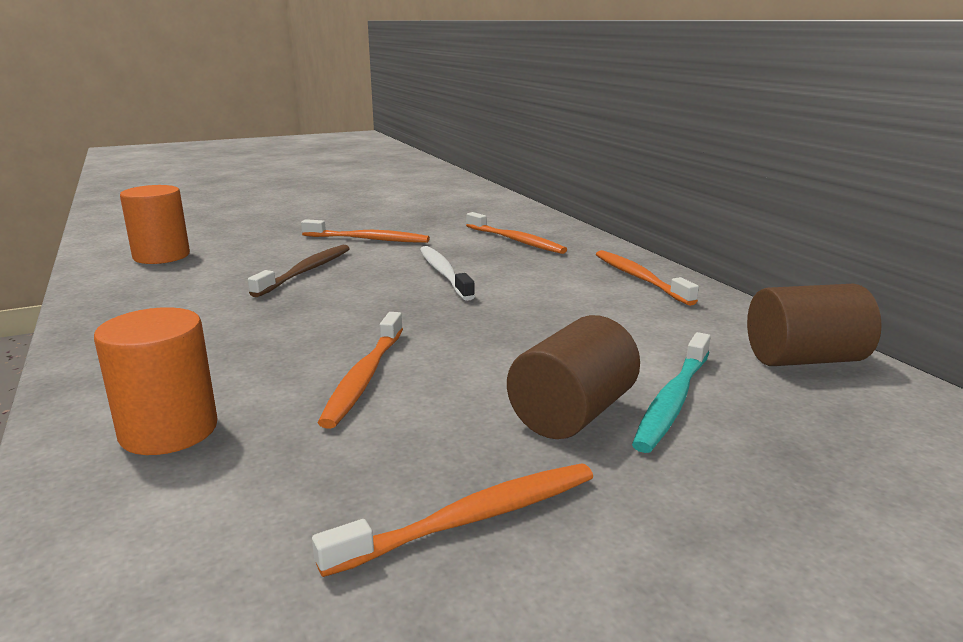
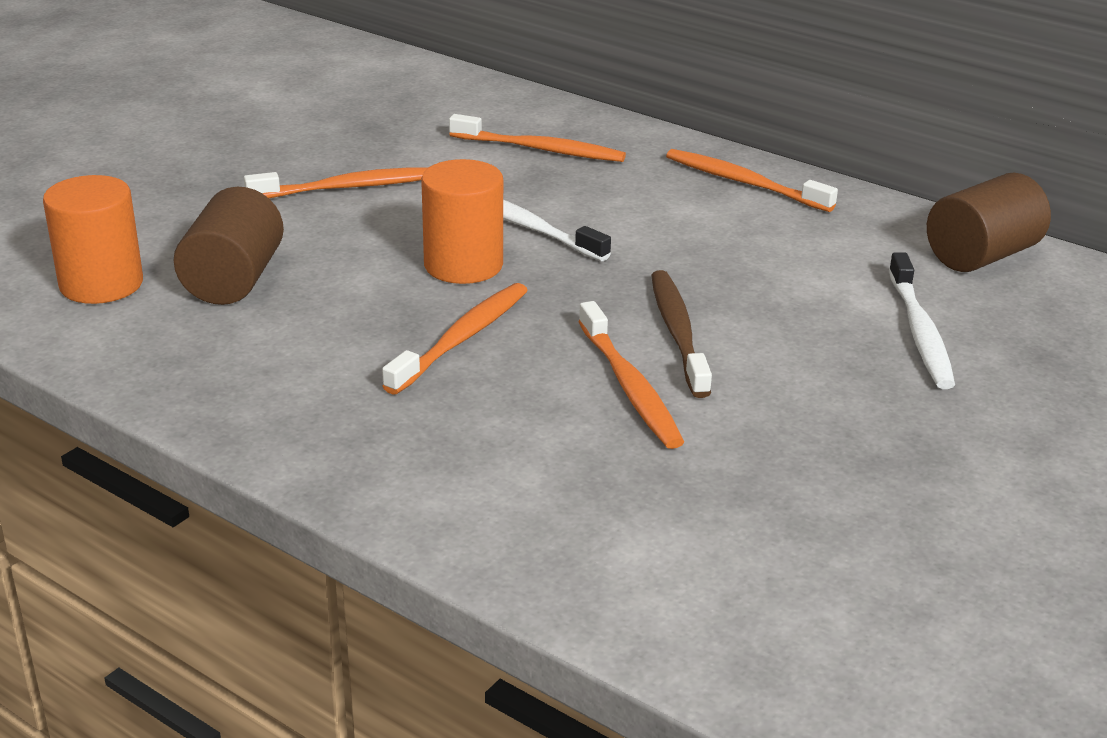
camera: 30 degrees left, 10 degrees up
orange cylinder [94,307,218,455] -> orange cylinder moved to [421,159,503,284]
brown toothbrush [248,245,350,297] -> brown toothbrush moved to [651,270,712,398]
orange toothbrush [312,463,593,577] -> orange toothbrush moved to [382,283,528,395]
brown cylinder [507,315,640,439] -> brown cylinder moved to [174,187,284,305]
turquoise toothbrush [632,332,711,453] -> white toothbrush [889,252,955,389]

